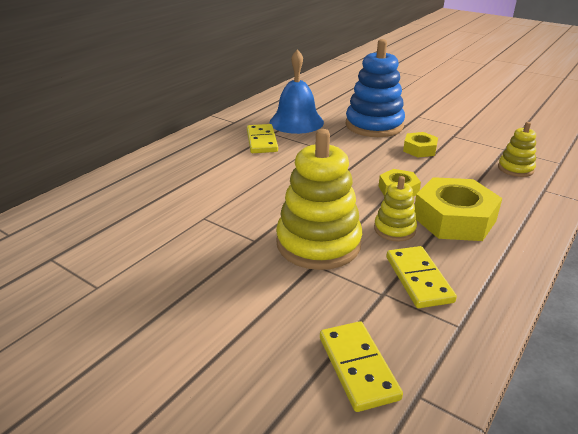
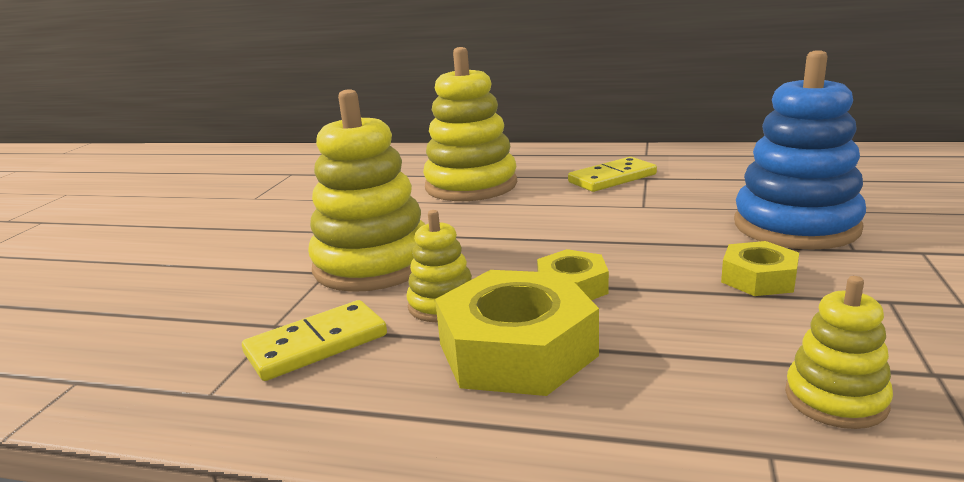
camera: 70 degrees right, 10 degrees down
blue bell [270,49,324,134] -> none
yellow domino [320,321,403,412] -> none
none -> yellow stacking toy [423,47,517,201]

